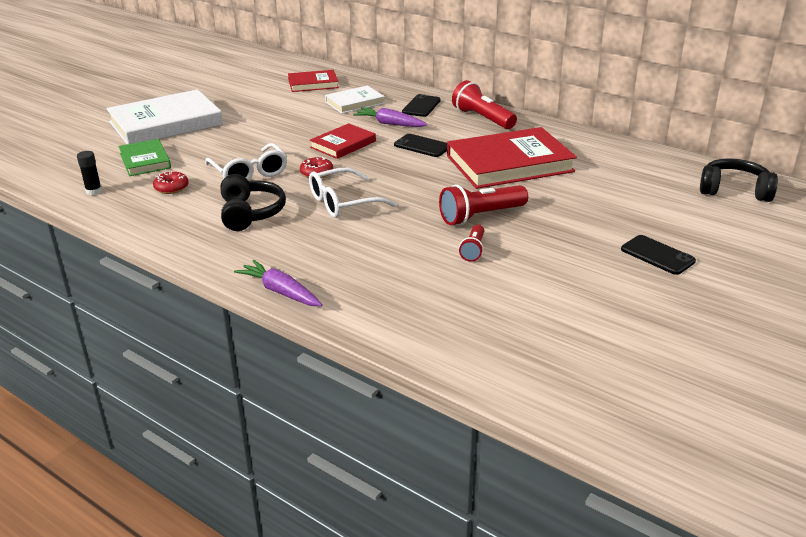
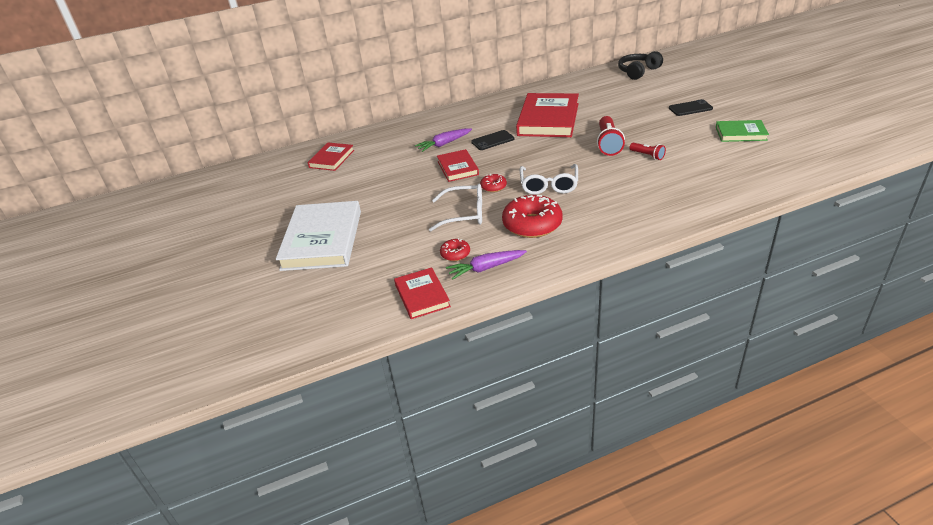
camera: 55 degrees left, 5 degrees up
black glue stick [77,151,102,195] -> red book [394,267,451,319]
green book [118,139,171,176] -> green book moved to [716,120,769,142]
black headphones [221,174,286,231] -> red donut [502,195,563,238]
purple carrot [234,260,322,306] -> purple carrot moved to [446,250,527,280]
white book [325,86,385,114] -> none
black phone [402,94,441,117] -> none
red flashlight [452,80,517,129] -> none

